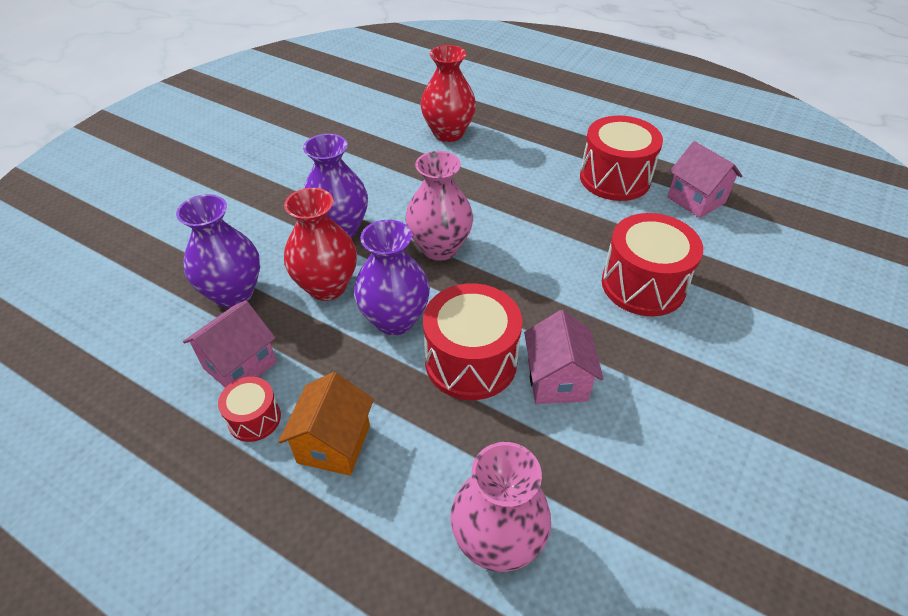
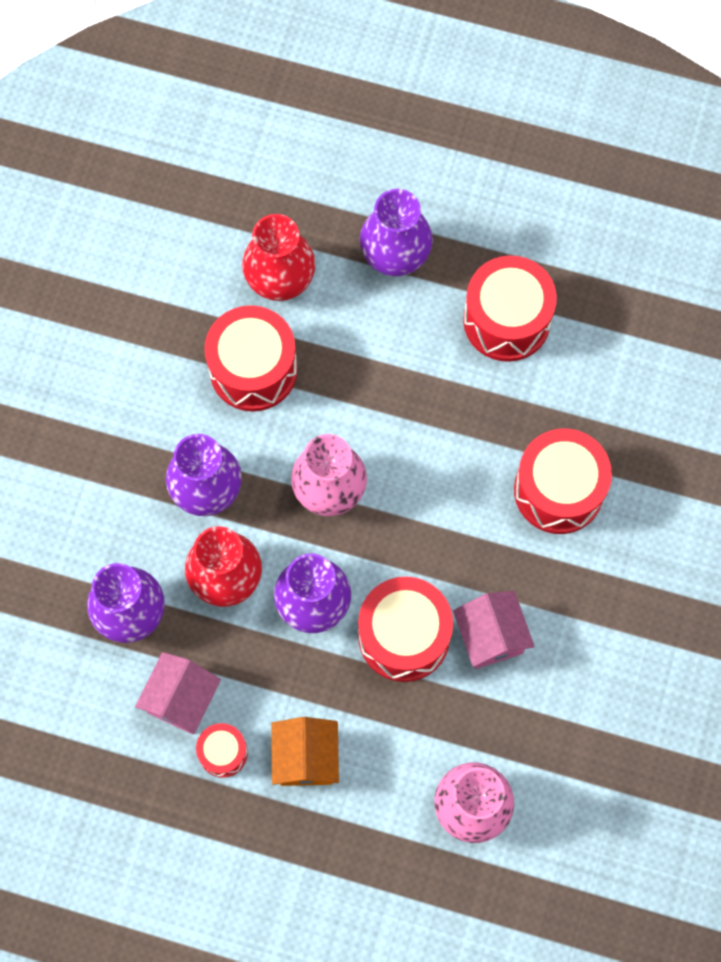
camera: 15 degrees left, 25 degrees up
pink house [667,141,742,218] -> none
none -> red drum [204,305,297,411]
none -> purple vase [360,189,433,276]

